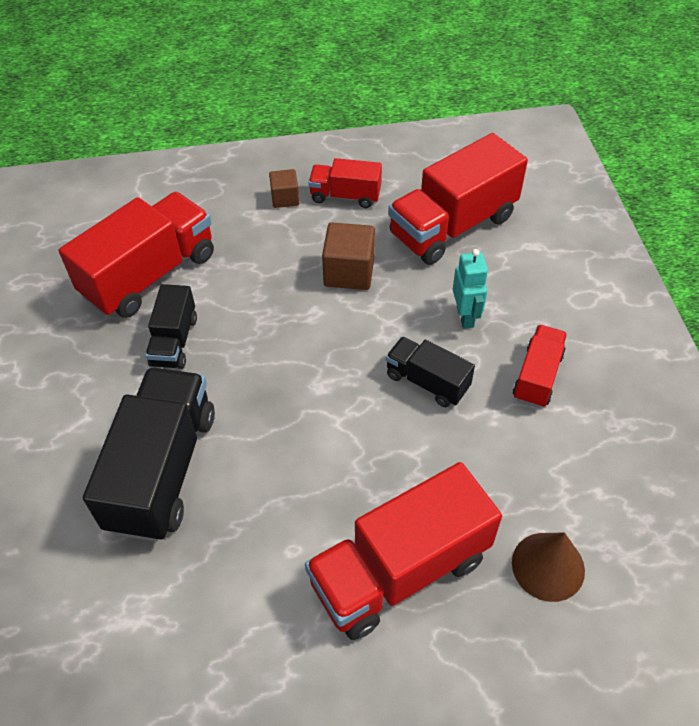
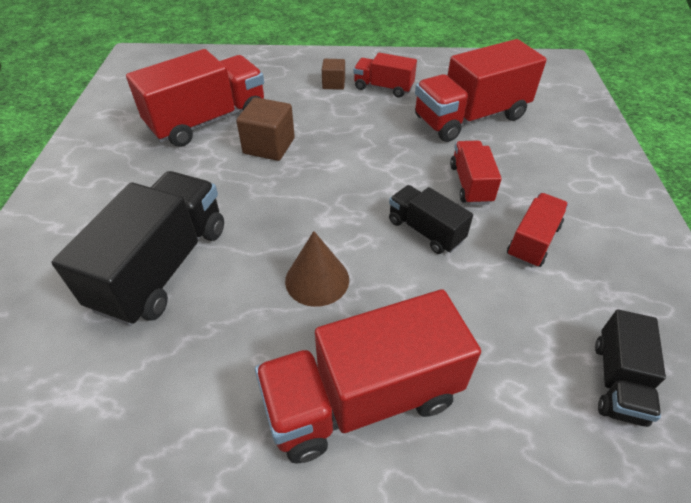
camera: 10 degrees right, 5 degrees down
black truck [145,284,197,369] -> black truck moved to [595,310,666,427]
brown cube [322,222,375,290] -> brown cube moved to [236,97,295,161]
turquoise robot [453,249,488,329] -> red truck [450,141,502,205]
brown cone [512,532,585,602] -> brown cone moved to [285,231,349,307]

